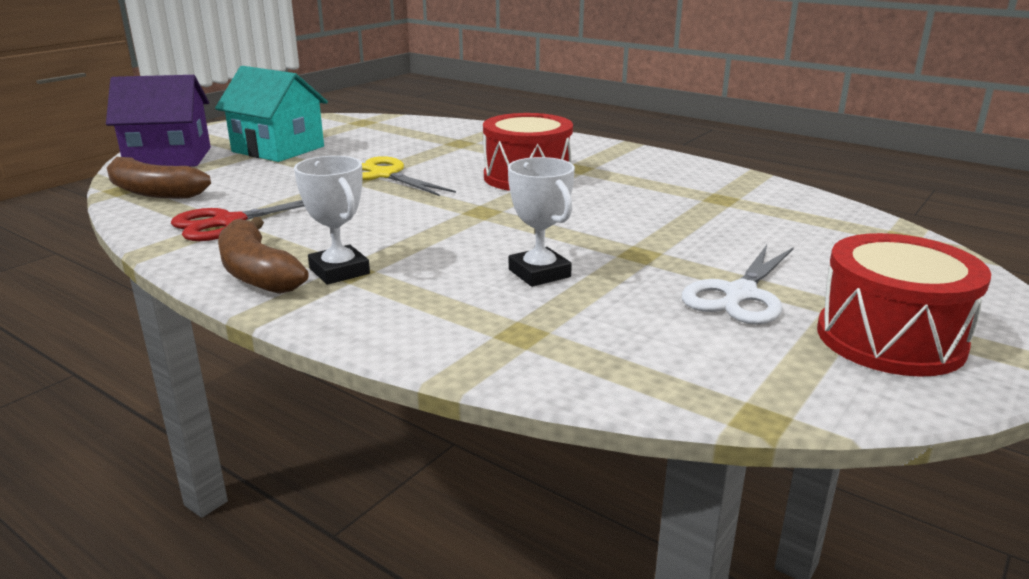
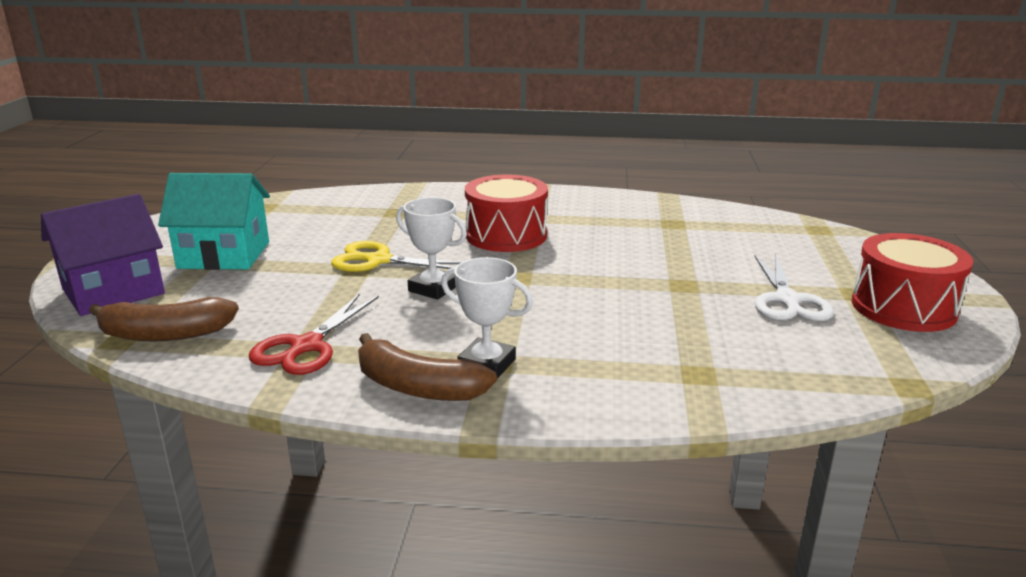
camera: 30 degrees left, 0 degrees up
white trophy [508,157,575,287] -> white trophy moved to [396,197,467,300]

